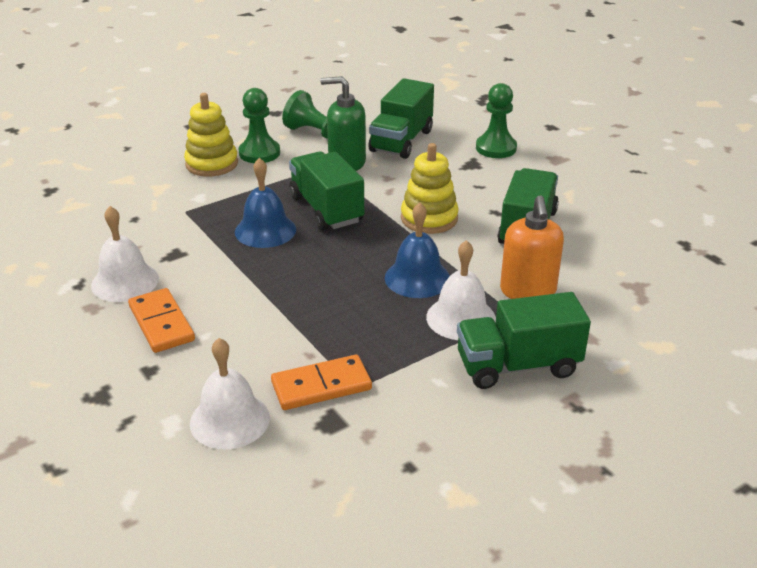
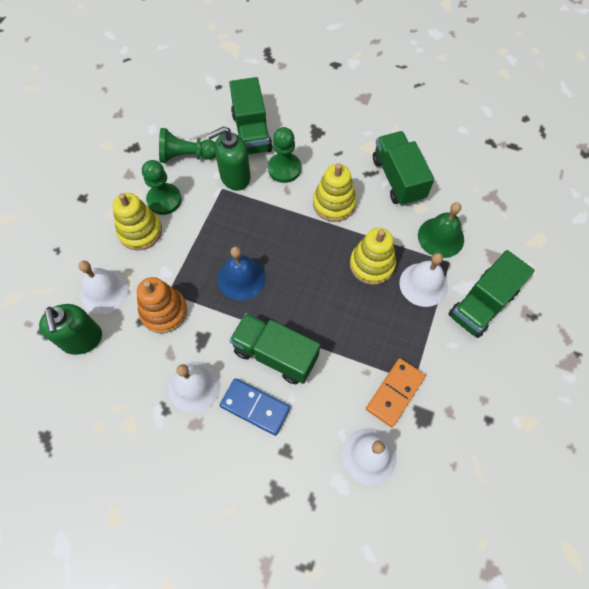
camera: 35 degrees left, 30 degrees up
orange domino [128,288,195,353] -> blue domino [219,378,290,436]
green truck [289,152,364,230] -> green truck moved to [229,313,320,384]
blue bell [385,202,450,298] -> yellow stacking toy [350,228,396,285]
green pawn [476,83,517,158] -> green pawn moved to [268,127,301,183]
orange soap dispenser [500,195,564,299] -> green bell [418,202,464,258]
none -> green soap dispenser [39,304,102,355]
none -> white bell [79,261,129,314]
none -> orange stacking toy [137,277,187,333]

